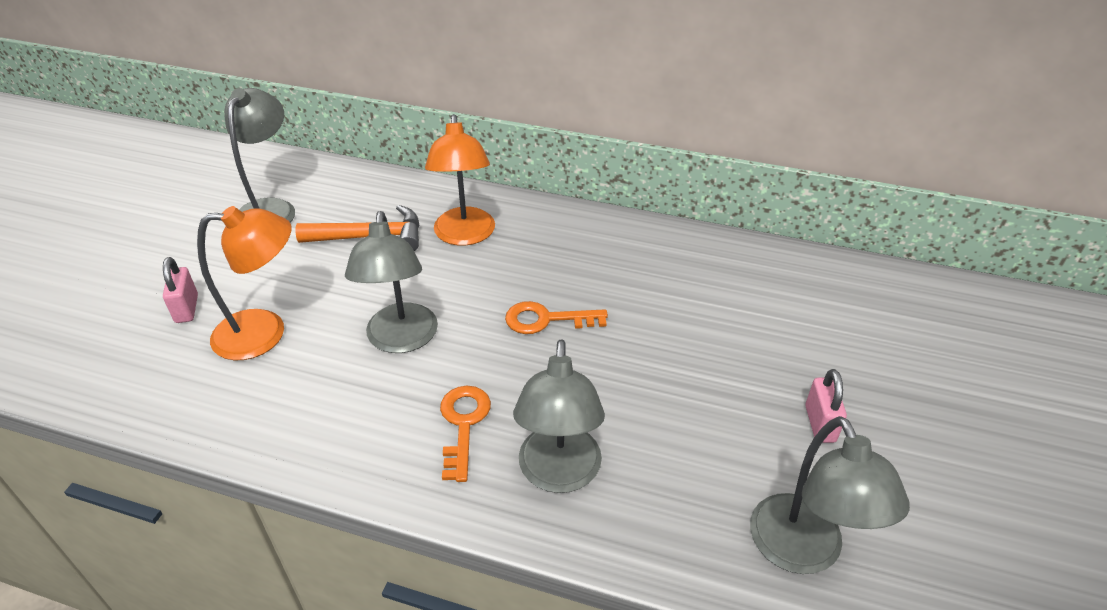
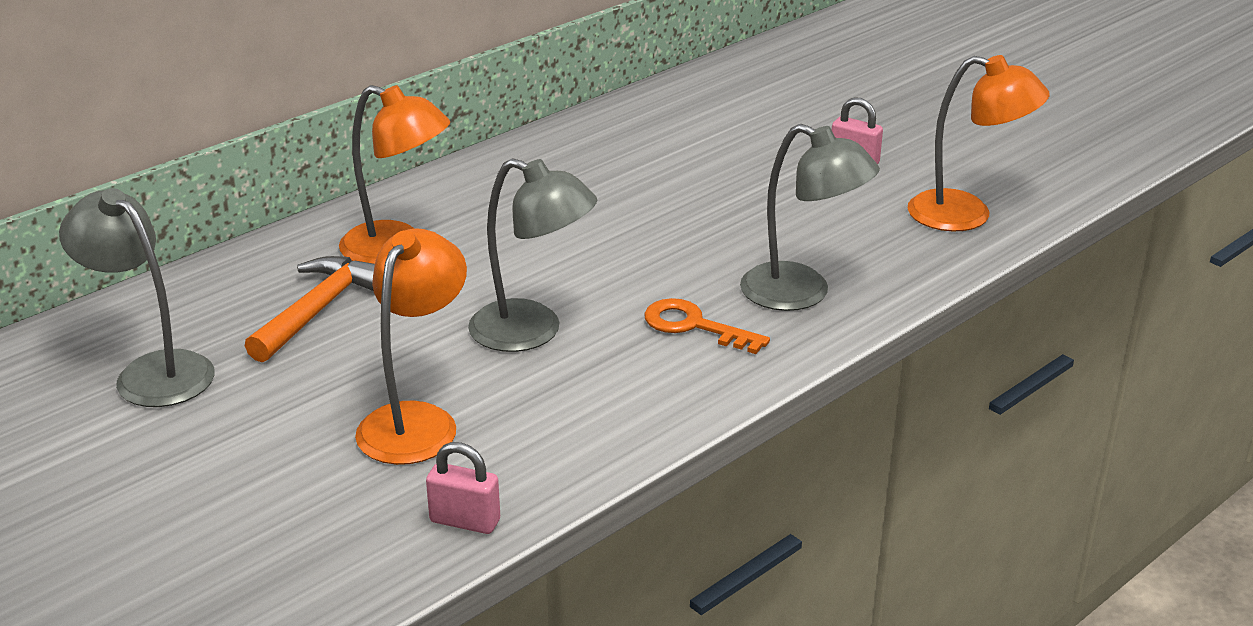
camera: 60 degrees left, 10 degrees down
pink padlock [163,257,198,323] -> pink padlock moved to [426,442,500,534]
orange key [505,301,608,334] -> none
grey lamp [750,416,910,574] -> orange lamp [908,55,1050,231]

